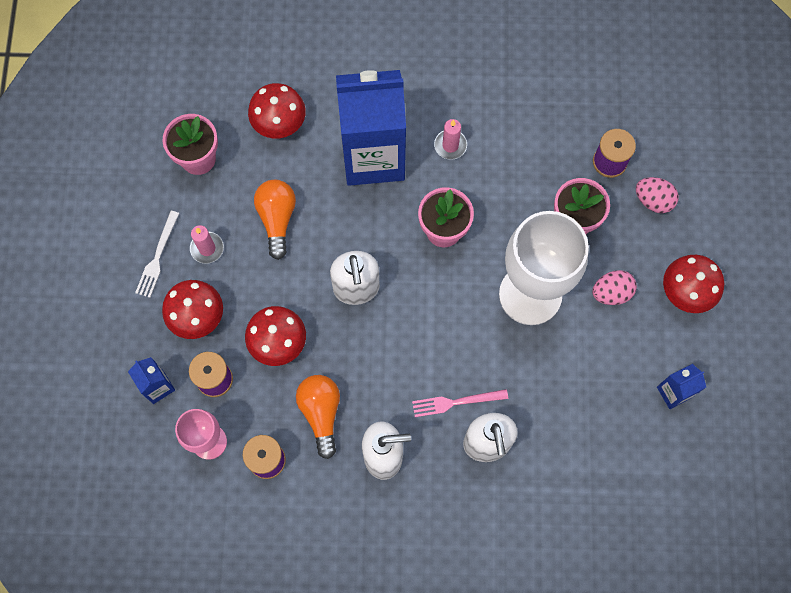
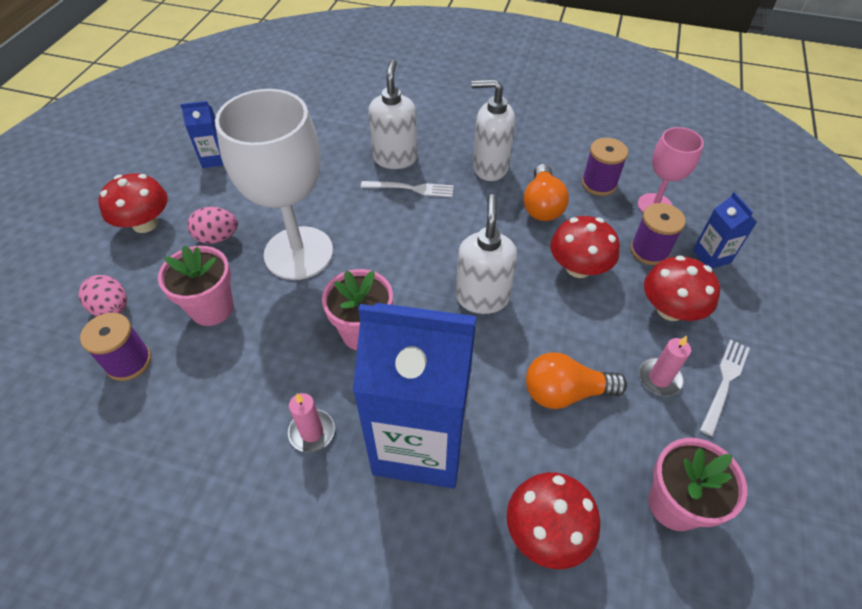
camera: 165 degrees left, 20 degrees down
orange light bulb [254,180,296,260] -> orange light bulb turned 75 degrees clockwise [526,352,627,409]
pink fork [412,389,508,417] -> white fork [361,181,454,197]

